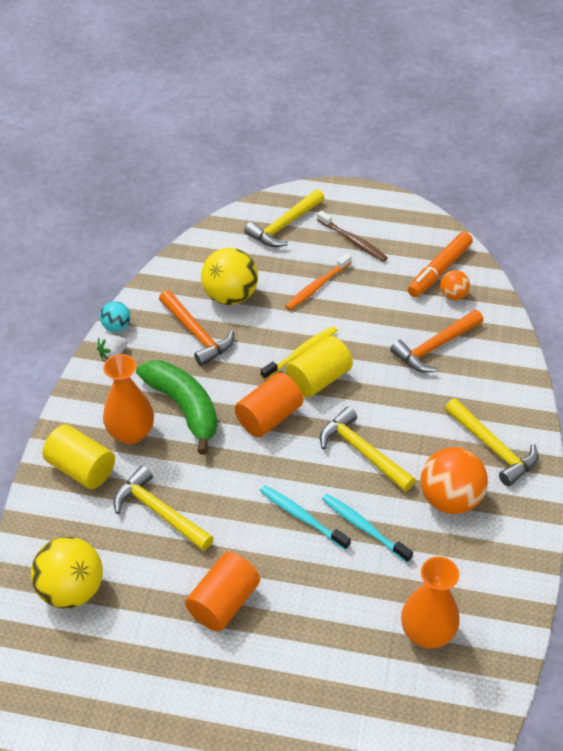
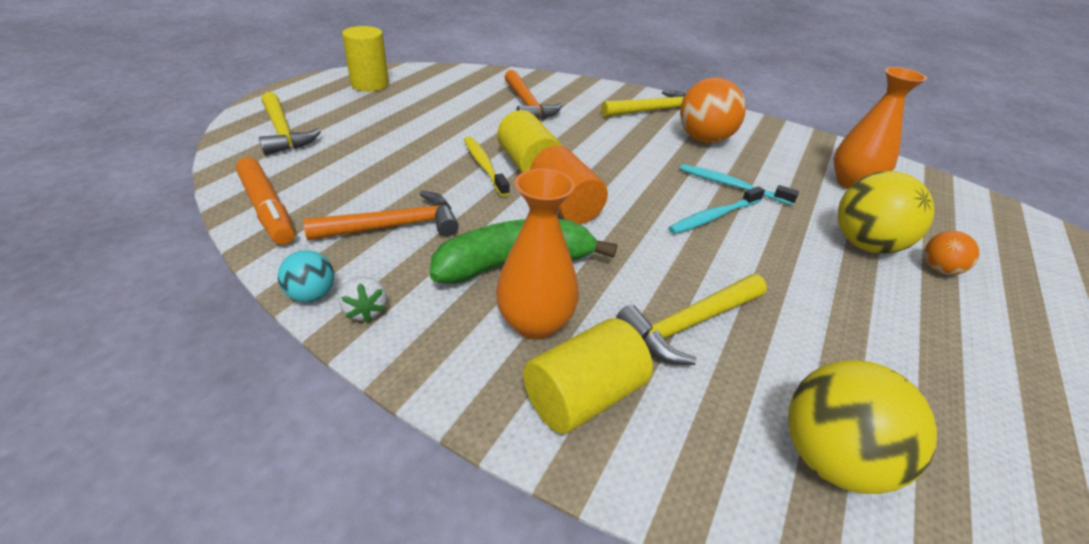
camera: 75 degrees left, 10 degrees down
orange cylinder [185,552,260,632] -> none
yellow ball [201,248,258,305] -> yellow ball moved to [838,171,934,254]
orange toothbrush [285,253,352,310] -> none
brown toothbrush [317,211,388,262] -> none
yellow hammer [320,407,415,492] -> none
turquoise toothbrush [322,494,413,563] -> turquoise toothbrush turned 60 degrees clockwise [680,164,799,206]
orange marker [408,232,473,297] -> orange marker moved to [236,157,295,245]
orange ball [440,270,470,300] -> orange ball moved to [924,231,979,275]
none -> yellow cylinder [342,26,389,92]

